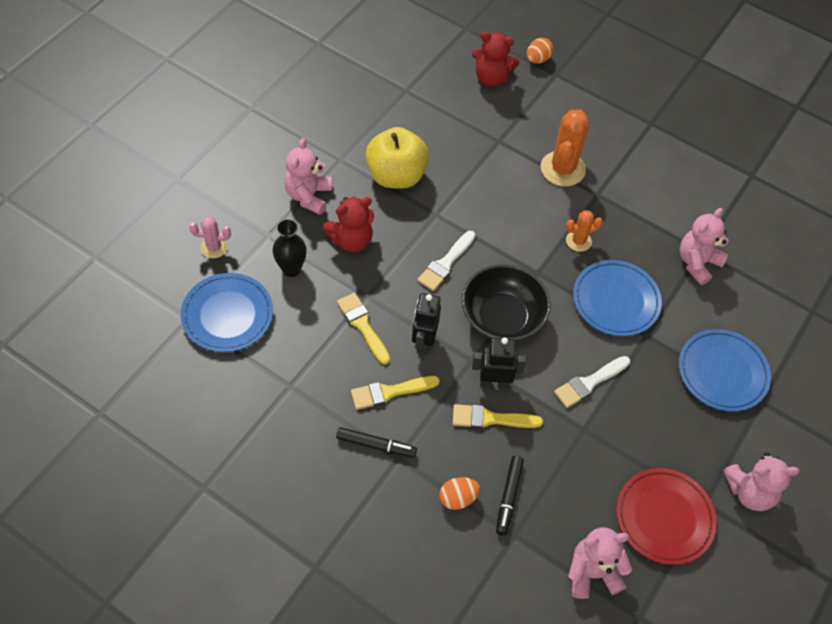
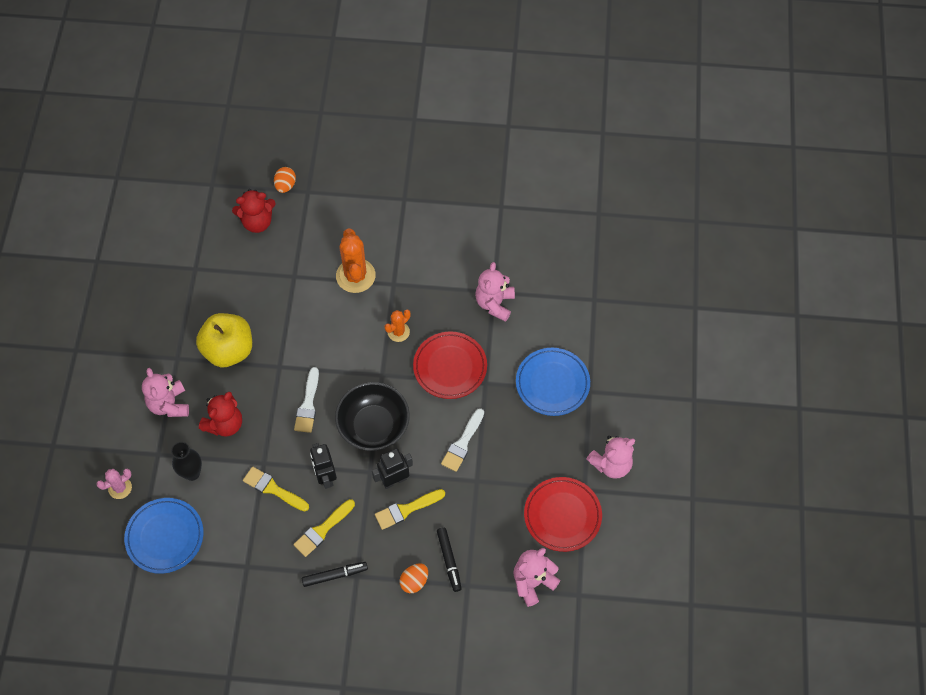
camera: 25 degrees left, 5 degrees up
blue plate [573,260,662,336] -> red plate [413,331,487,399]

